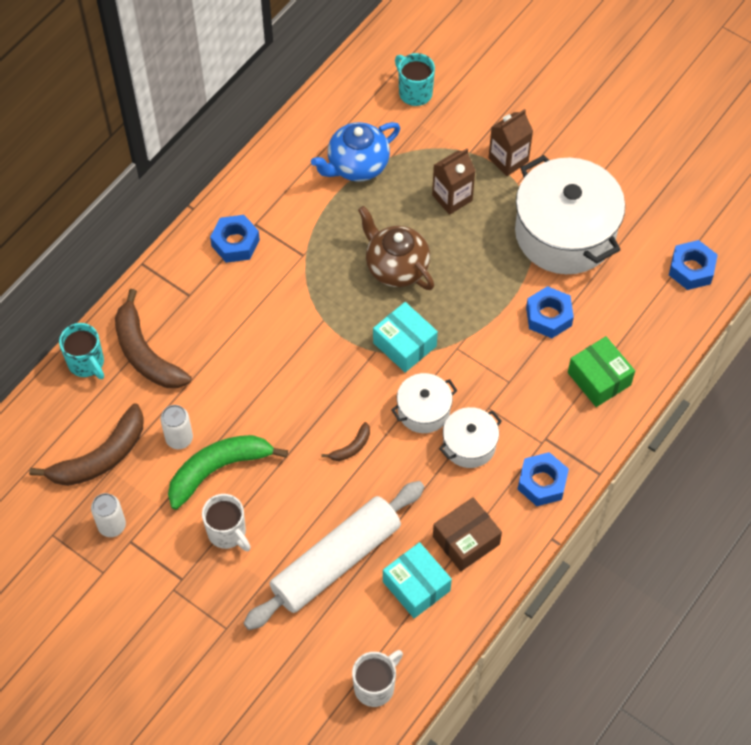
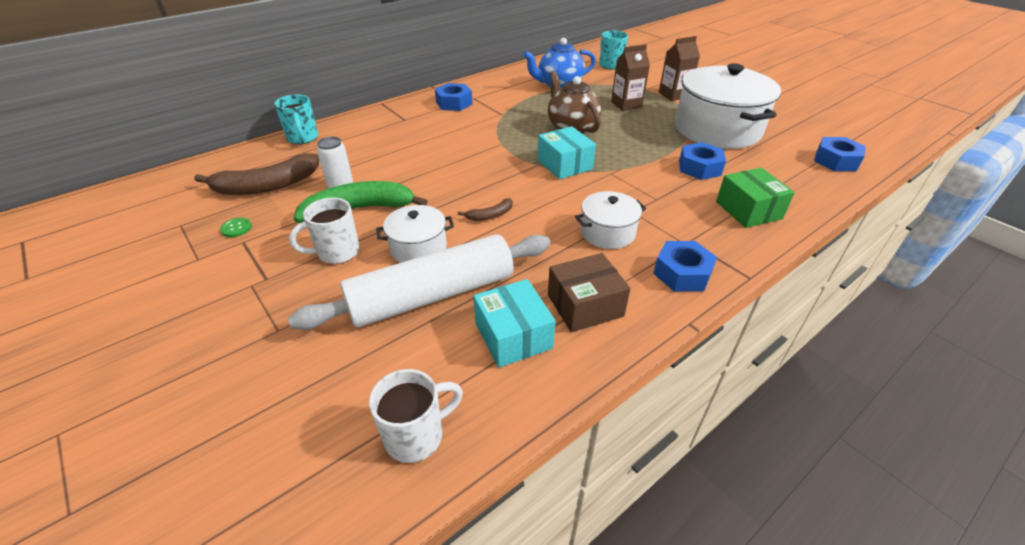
camera: 15 degrees right, 20 degrees down
white can [91,493,126,537] -> green button [220,217,252,237]
brown banana [115,289,192,388] -> none
white mug [202,494,251,551] -> white mug turned 90 degrees clockwise [289,198,360,264]
white pot [391,373,457,433] -> white pot moved to [376,205,454,263]

